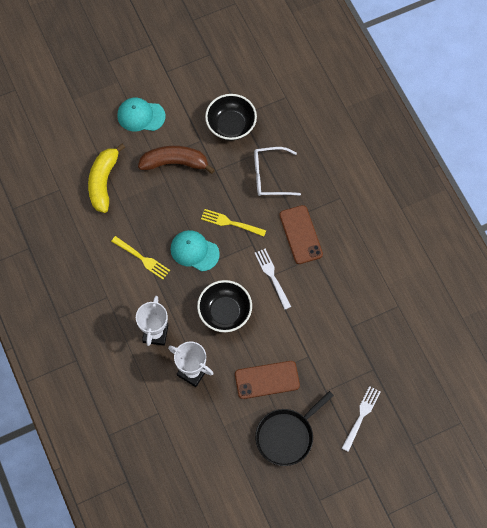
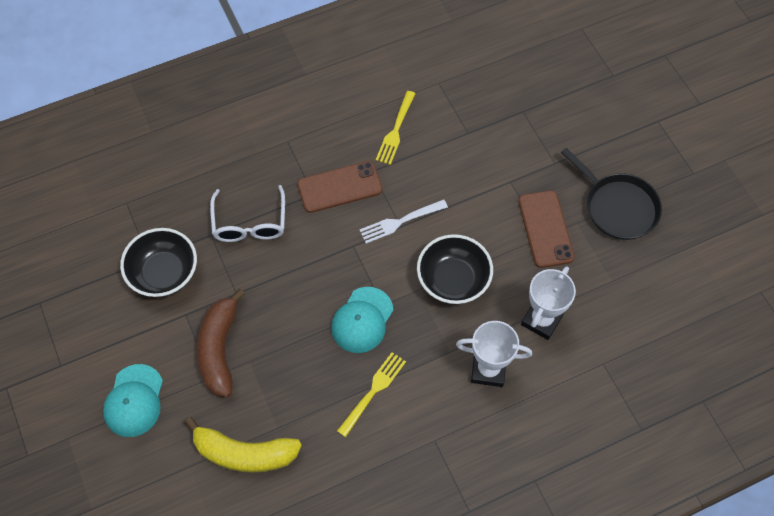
camera: 90 degrees left, 5 degrees down
yellow fork [201,209,266,237] -> yellow fork moved to [376,91,416,165]
white fork [342,386,381,452] -> none

